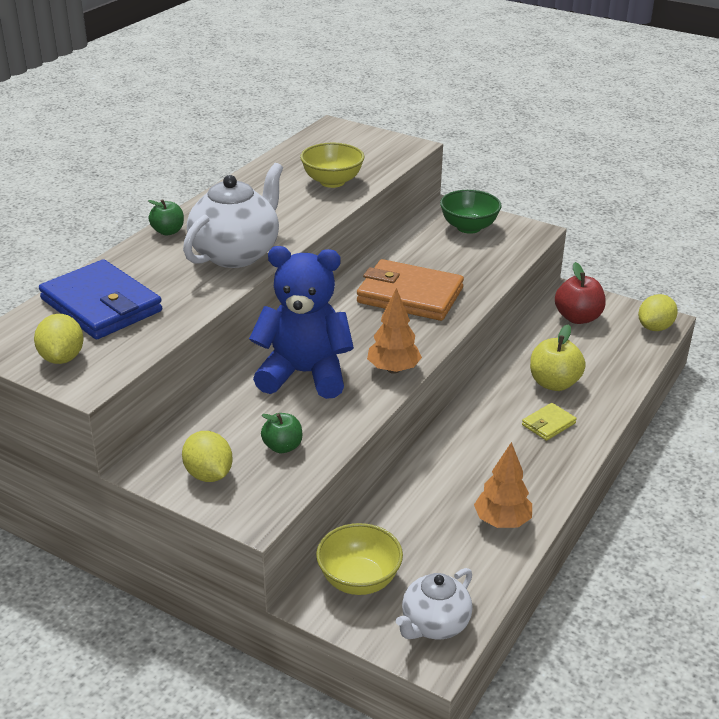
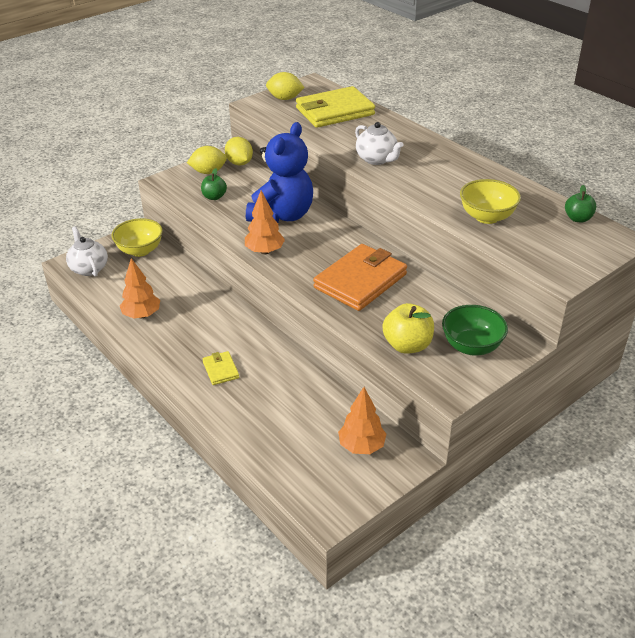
camera: 110 degrees right, 5 degrees up
blue wallet [39,259,162,340] -> yellow wallet [296,86,375,128]
green apple [148,199,184,235] -> green apple moved to [565,185,596,222]
white teapot [183,163,283,268] -> white teapot [355,122,403,165], size x0.62
yellow apple [530,324,586,391] -> yellow apple moved to [383,303,434,354]
red apple [555,262,606,324] -> orange tree [338,387,386,454]
yellow lemon [638,294,678,331] -> yellow lemon moved to [225,137,253,165]

